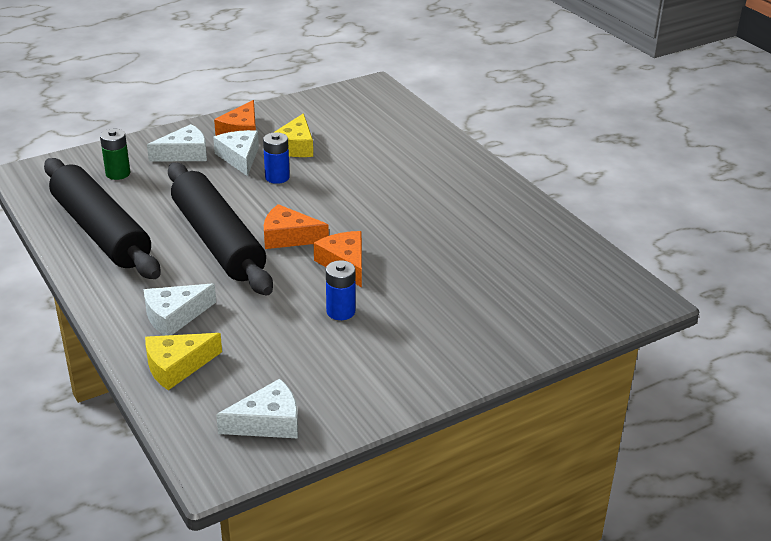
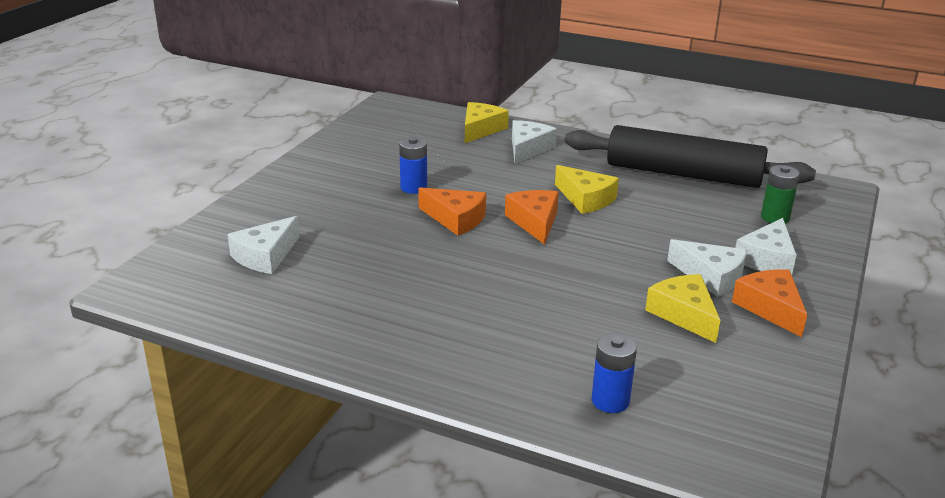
camera: 145 degrees right, 5 degrees down
black rolling pin [168,163,273,295] -> yellow cheese [555,165,619,214]
white cheese [216,379,298,439] -> white cheese moved to [227,216,299,274]
blue battery [263,132,290,184] -> blue battery moved to [592,333,637,413]
orange cheese [264,204,329,249] -> orange cheese turned 75 degrees counterclockwise [505,190,559,245]

